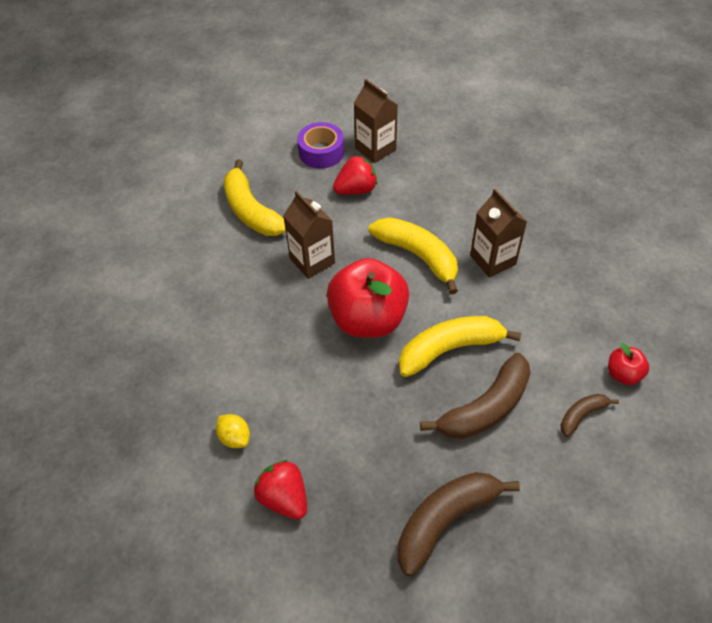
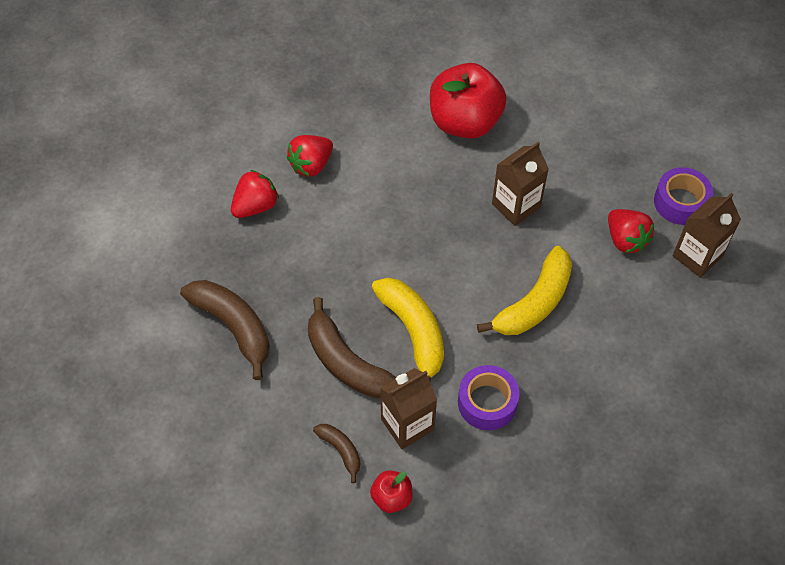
camera: 85 degrees right, 5 degrees up
yellow lemon [216,414,250,448] -> red strawberry [287,135,333,177]
yellow banana [223,159,286,236] -> none
red apple [327,258,409,338] -> red apple moved to [430,63,507,139]
brown carton [470,188,527,277] -> brown carton moved to [380,368,437,449]
none -> purple tape [458,365,519,430]

